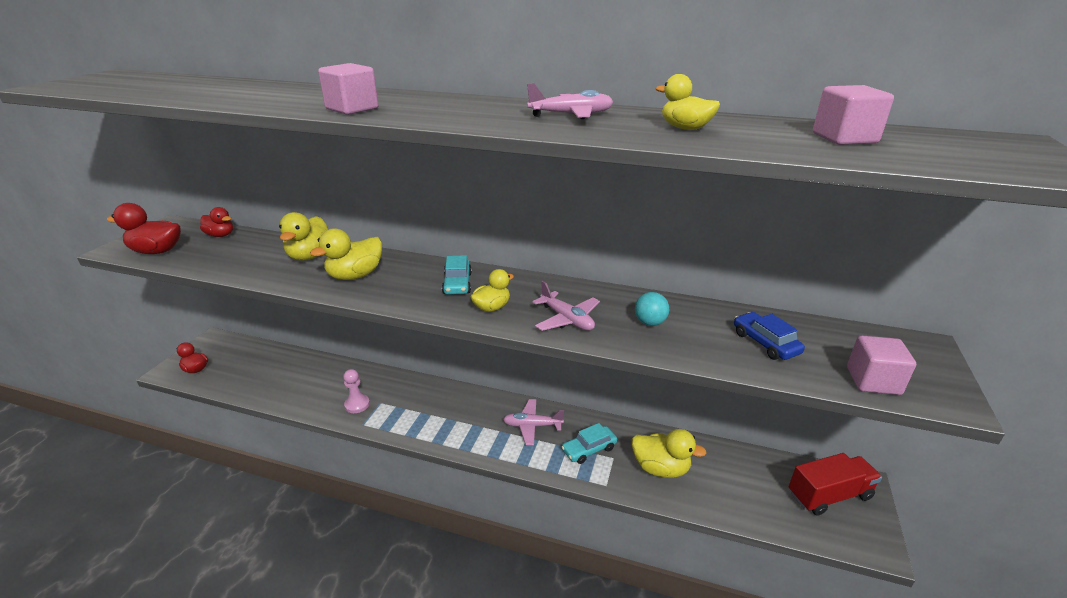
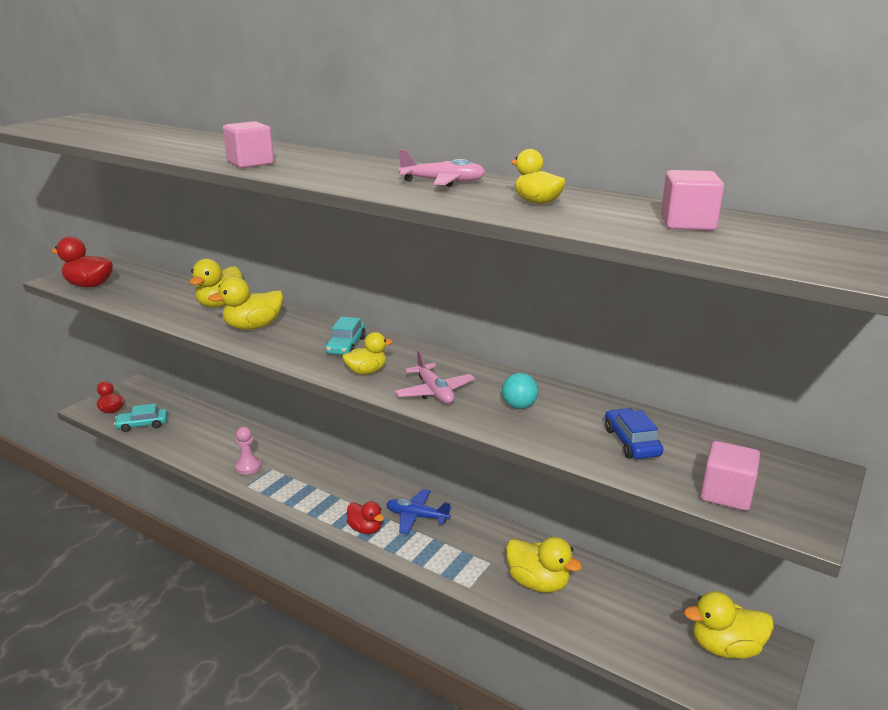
camera: 15 degrees right, 5 degrees down
red duck [200,207,233,237] -> red duck moved to [347,501,384,534]
pink plane [503,399,564,445] -> blue plane [386,489,451,534]
turquoise car [562,423,617,464] -> turquoise car moved to [114,403,168,432]
red truck [789,453,882,516] -> yellow duck [684,591,774,659]

